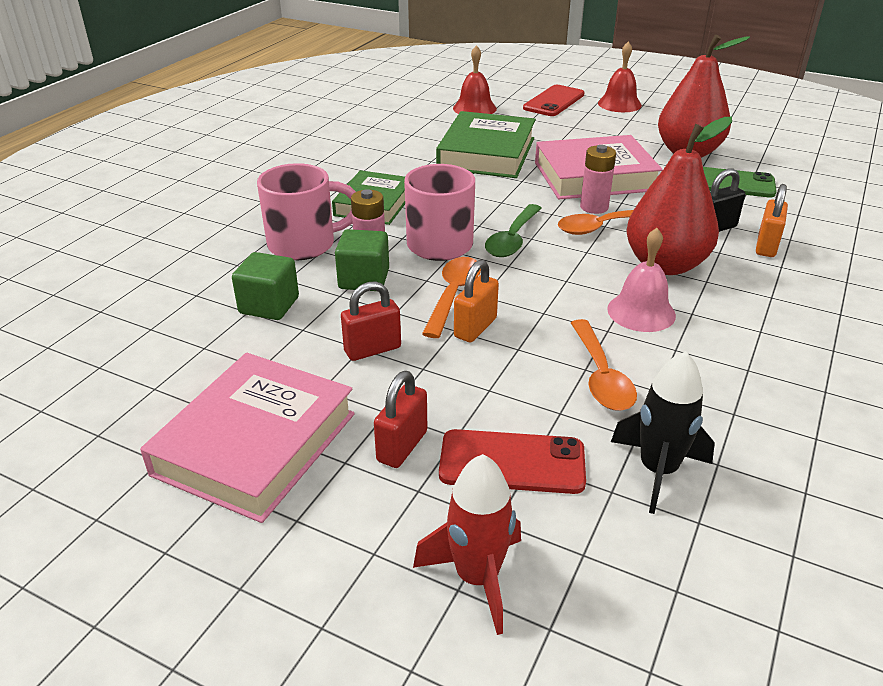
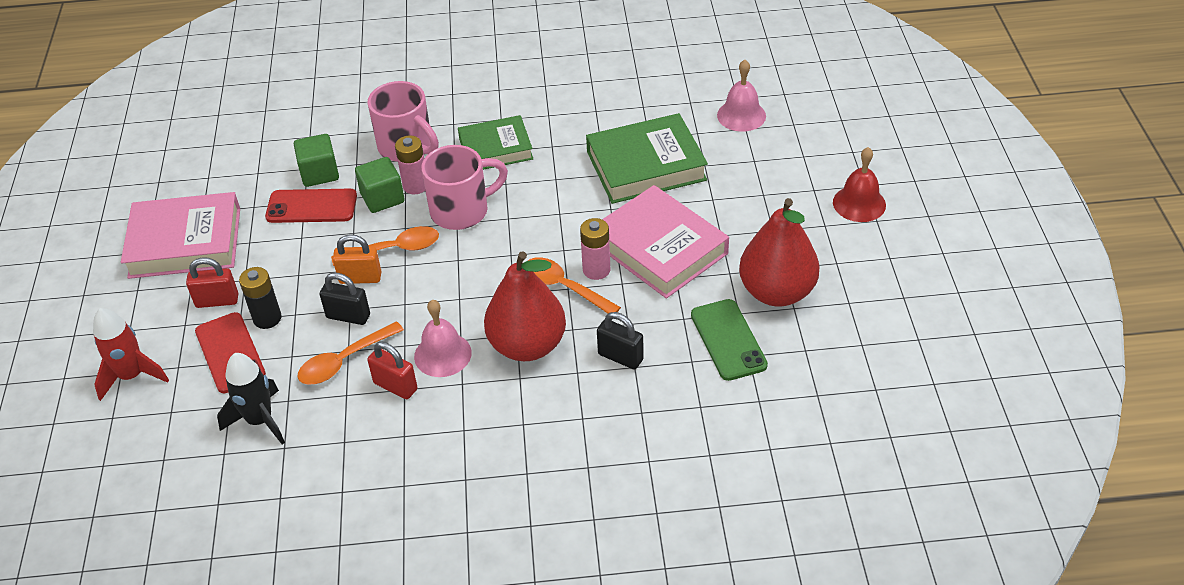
camera: 60 degrees right, 10 degrees up
red padlock [341,281,401,361] -> red padlock moved to [367,342,418,399]
red bell [453,45,497,114] -> pink bell [717,60,766,132]
green spoon [485,204,542,257] -> none
red phone [523,85,585,116] -> red phone moved to [265,189,357,223]
orange padlock [756,184,788,257] -> none
none -> black battery [239,267,282,329]
none -> black padlock [320,272,370,325]

